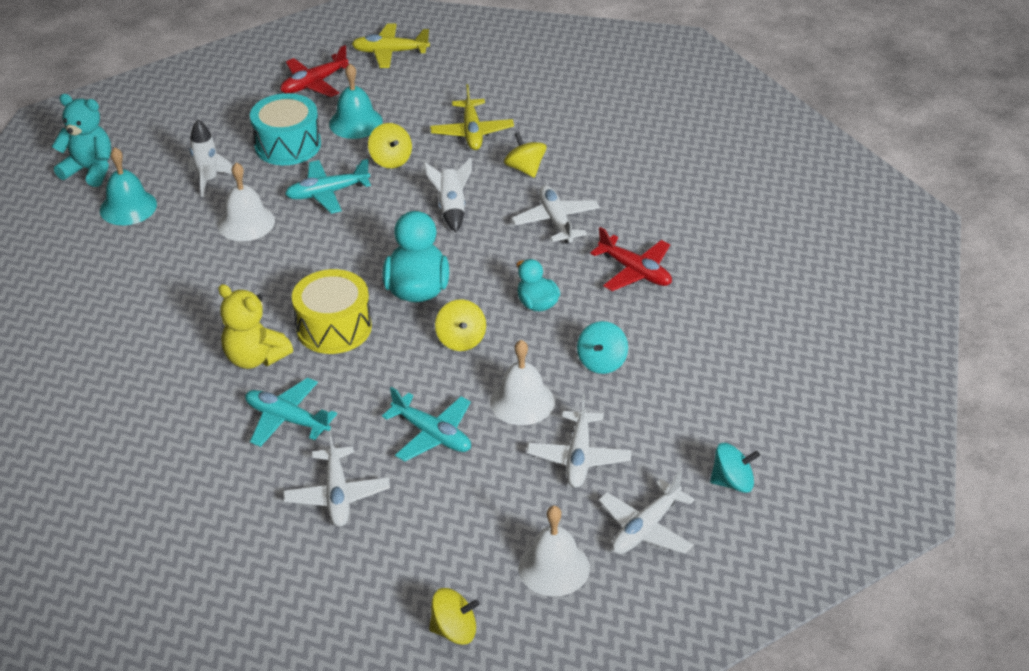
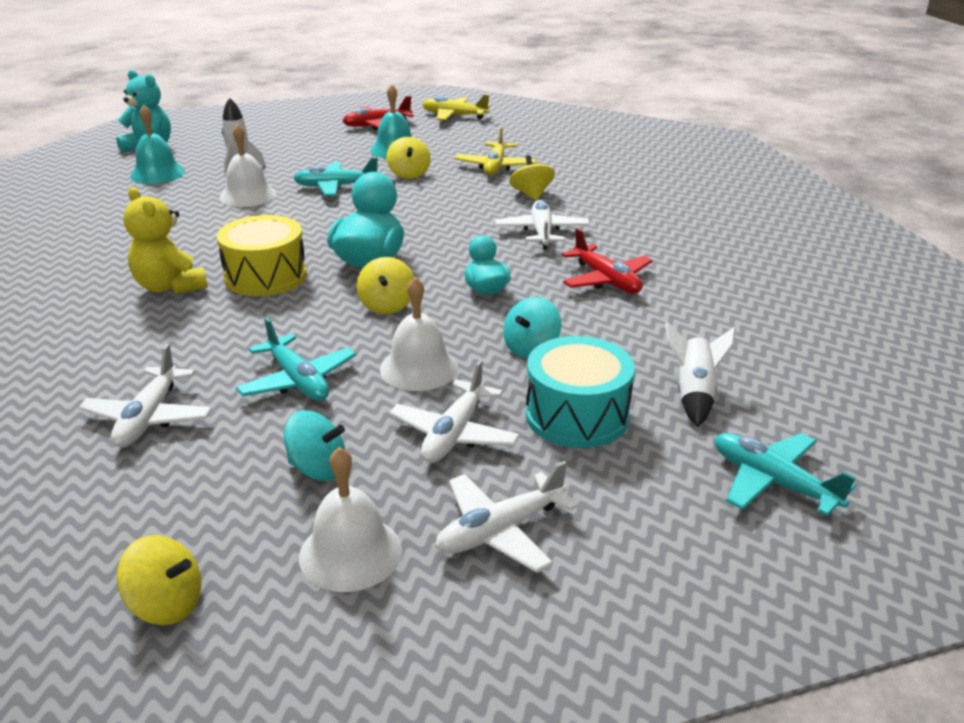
camera: 15 degrees right, 10 degrees down
turquoise plane [245,378,337,447] -> turquoise plane moved to [715,433,856,516]
turquoise drum [250,93,321,165] -> turquoise drum moved to [526,336,635,448]
white rocket [424,158,472,232] -> white rocket moved to [665,322,736,427]
turquoise spinning top [710,443,760,493] -> turquoise spinning top moved to [284,410,345,481]

